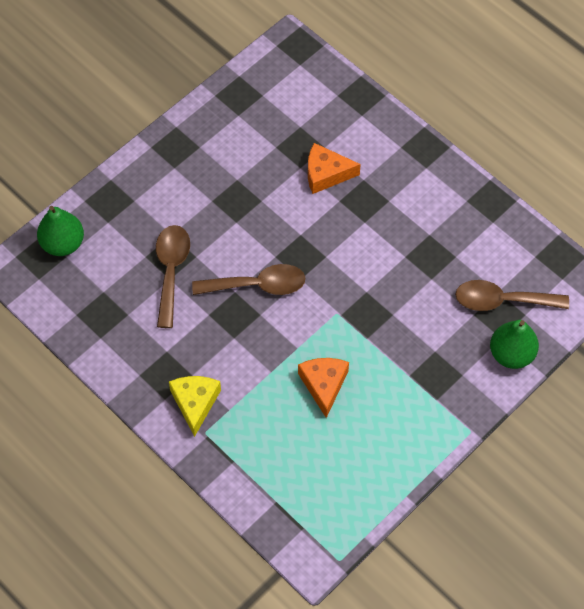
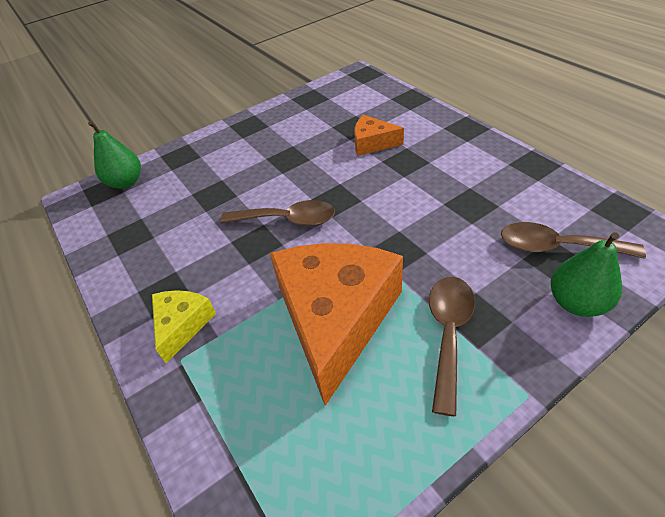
camera: 15 degrees right, 15 degrees down
brown spoon [156,225,190,328] -> brown spoon moved to [429,277,475,416]
orange cheese [298,358,349,418] -> orange cheese [270,243,403,406], size x2.09

